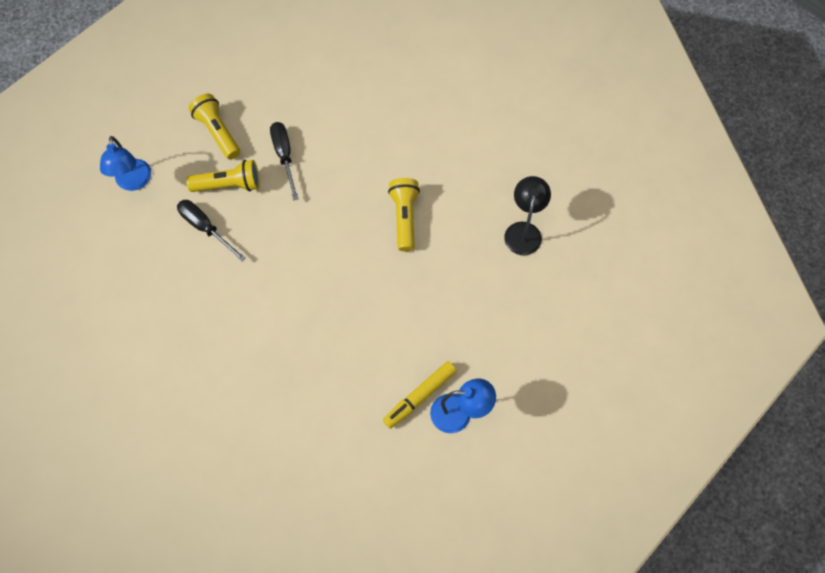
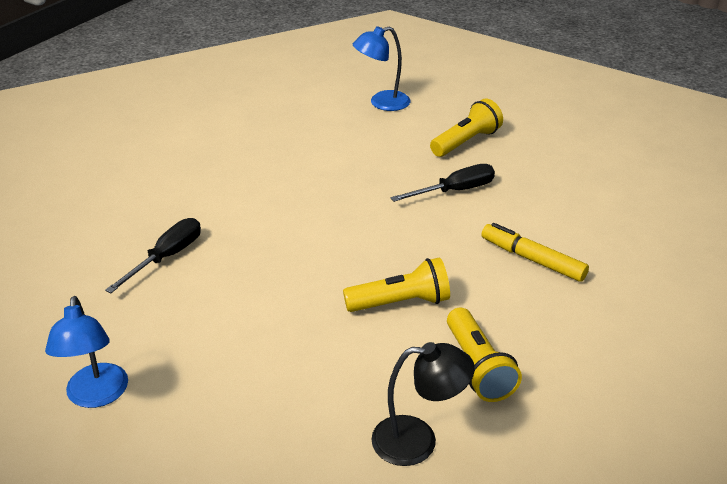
camera: 80 degrees right, 30 degrees down
black screwdriver [177,200,246,262] -> black screwdriver moved to [105,218,201,293]
yellow flashlight [186,160,260,192] -> yellow flashlight moved to [447,307,522,402]
yellow marker [383,361,457,429] -> yellow marker moved to [482,223,589,282]

